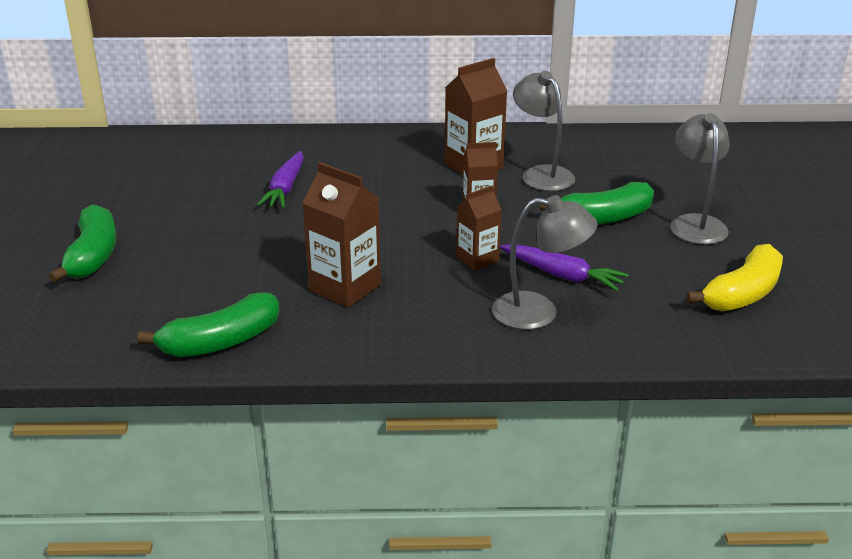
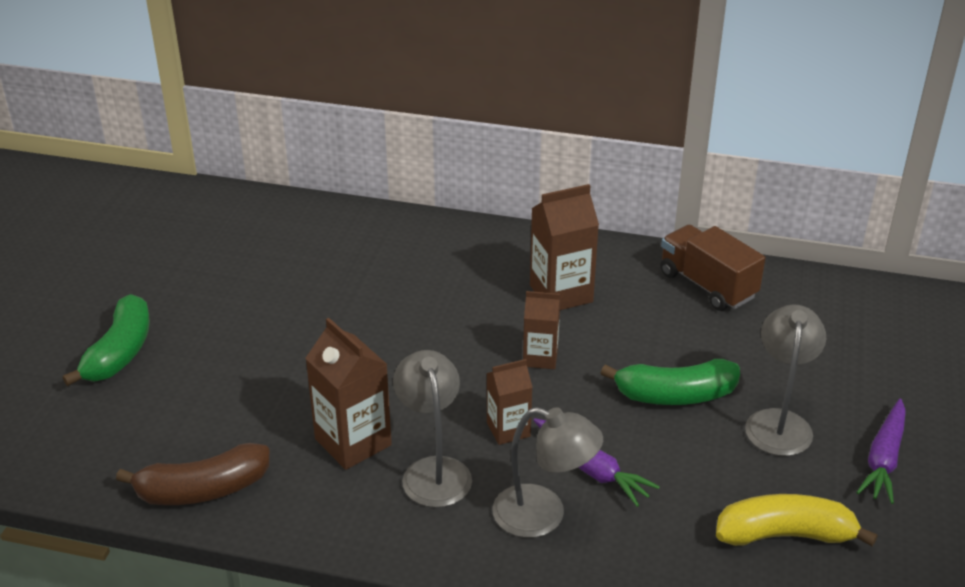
camera: 15 degrees right, 5 degrees up
green banana [137,292,280,357] -> brown banana [116,443,270,505]
purple carrot [257,151,304,208] -> purple carrot moved to [856,399,906,504]
grey lamp [513,71,575,191] -> grey lamp moved to [393,350,472,508]
yellow banana [686,244,783,311] -> yellow banana turned 150 degrees counterclockwise [716,494,878,546]
none -> brown truck [660,225,765,311]

